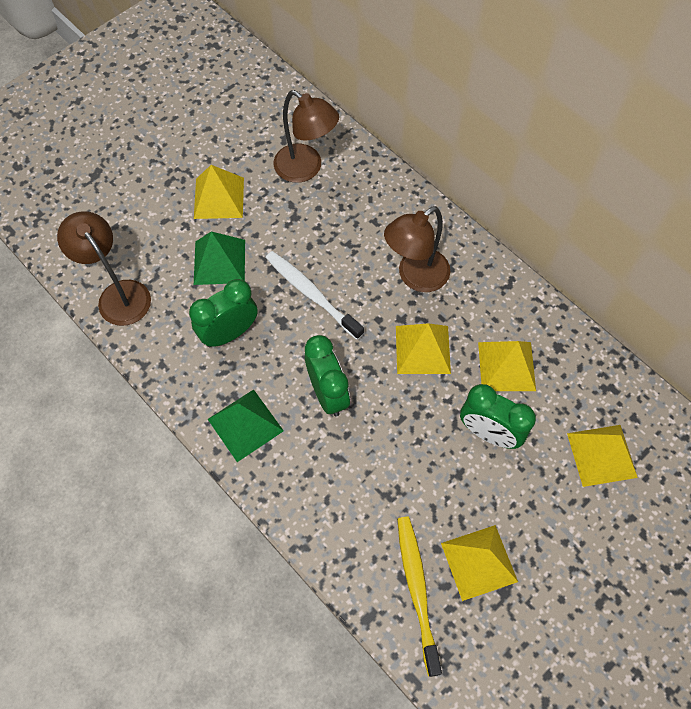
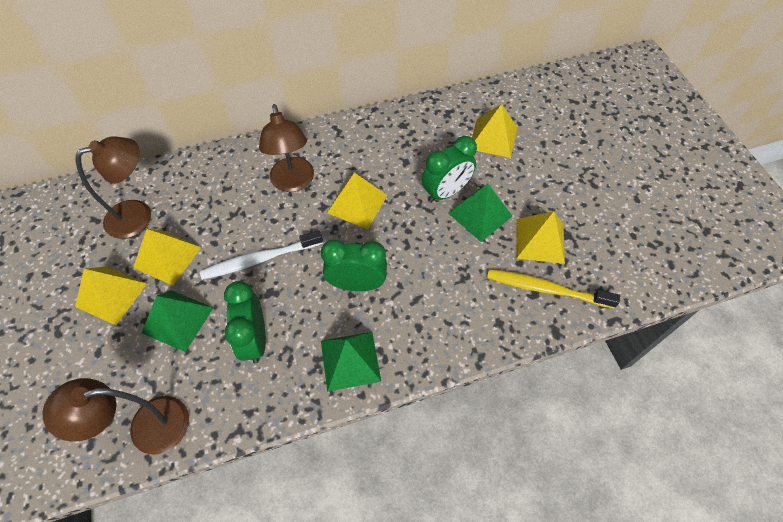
camera: 65 degrees left, 5 degrees down
yellow pyramid [478,341,536,391] -> yellow pyramid moved to [133,229,202,286]
none -> green pyramid [448,184,512,242]

